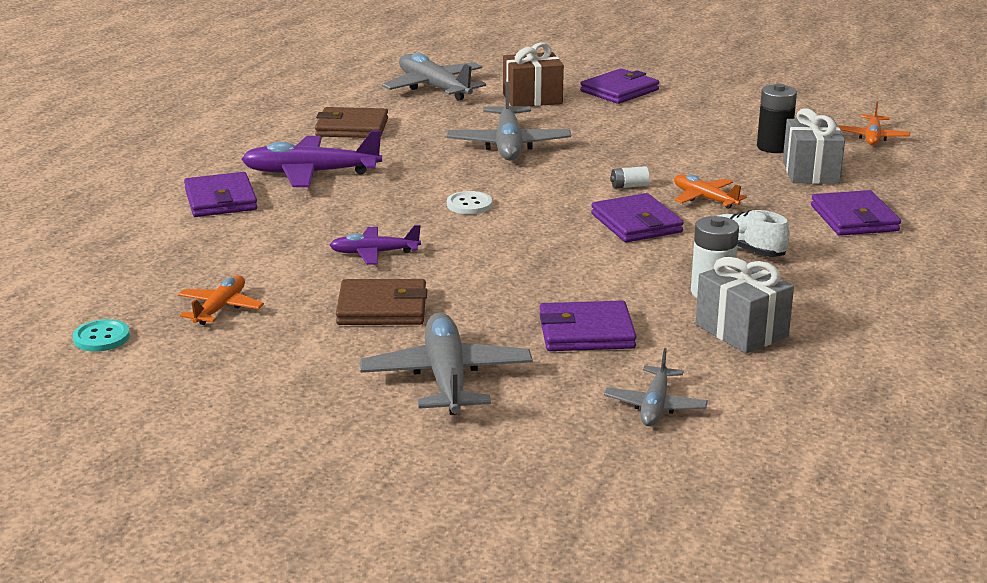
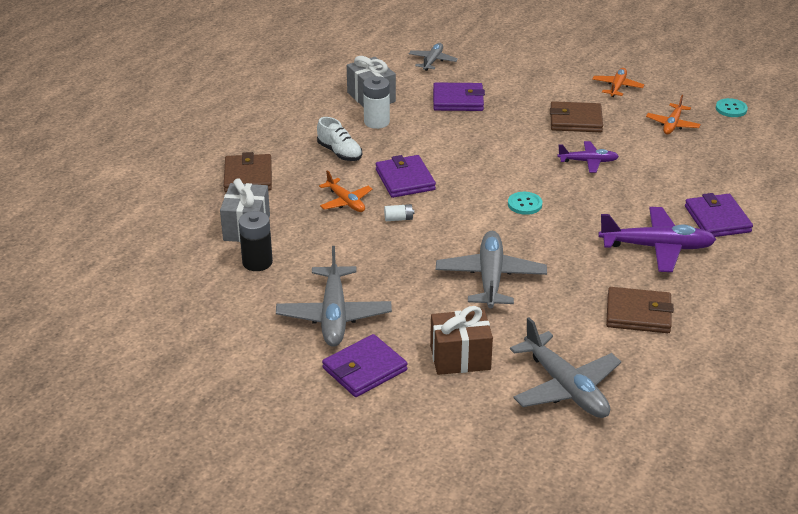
camera: 175 degrees left, 10 degrees up
grey plane [360,312,533,415] -> grey plane moved to [276,246,392,347]
white button [447,191,492,214] -> turquoise button [508,192,542,215]
purple wallet [811,190,901,236] -> brown wallet [224,152,272,193]
orange plane [838,101,910,145] -> orange plane moved to [592,68,644,97]

